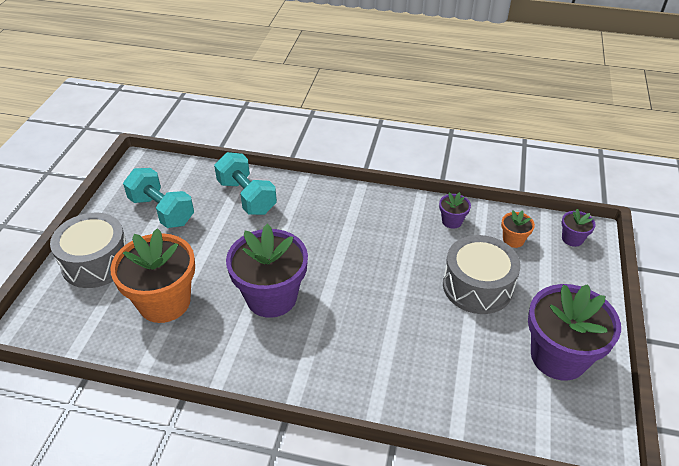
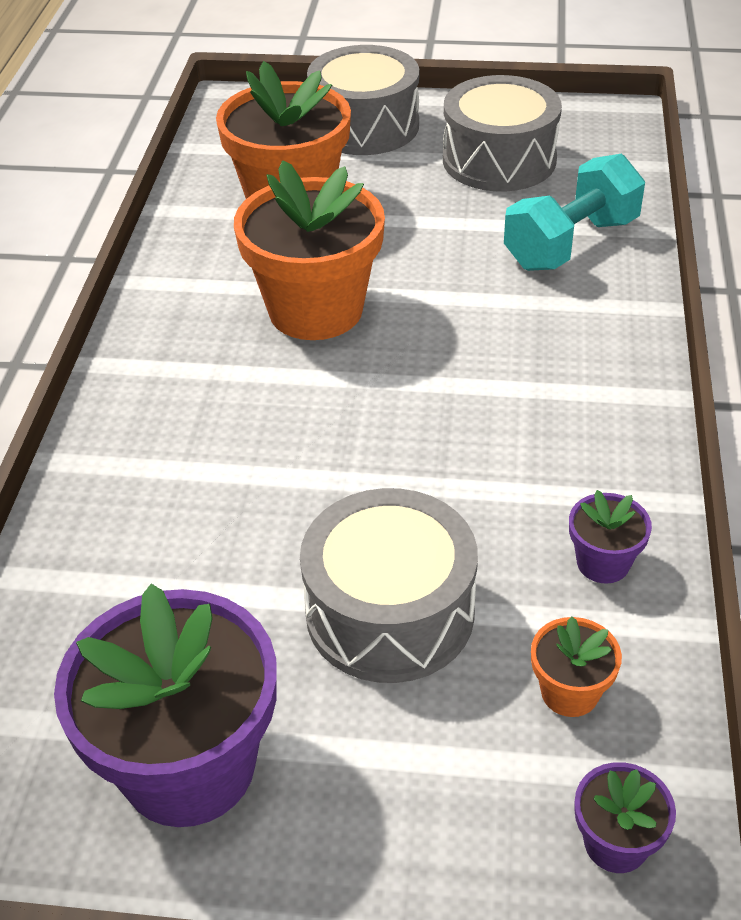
camera: 85 degrees right, 0 degrees up
turquoise dumbbell [123,168,194,228] -> grey drum [443,75,562,191]
purple flower pot [226,224,308,318] -> orange flower pot [234,160,385,340]

